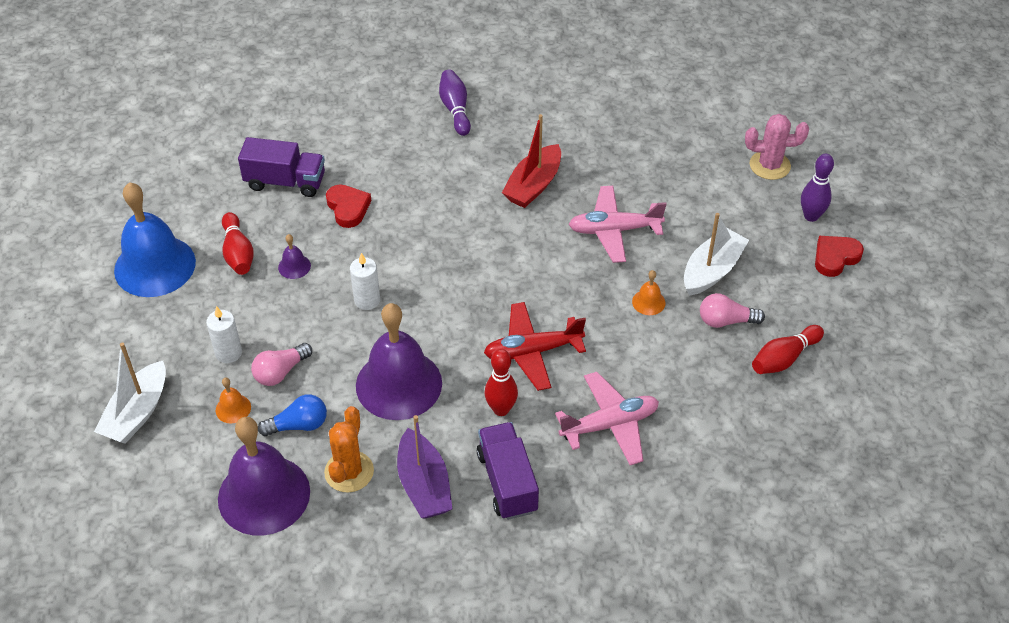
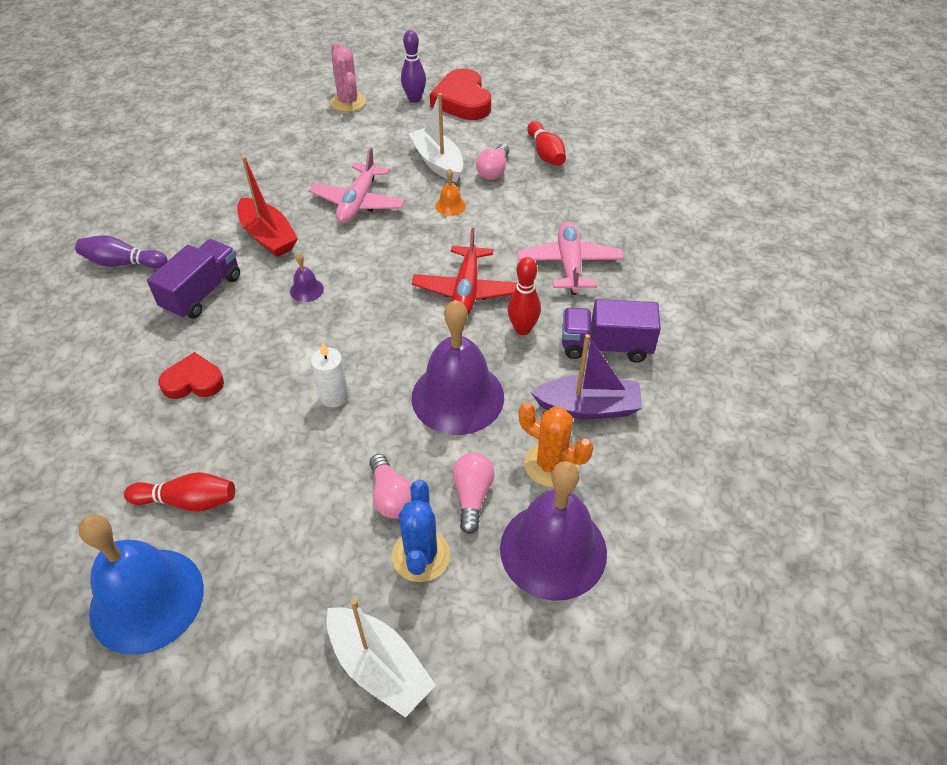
camera: 70 degrees left, 0 degrees up
white candle [206,306,242,363] -> none
orange bell [216,378,251,424] -> blue cactus [392,480,450,582]
purple truck [238,137,325,197] -> purple truck moved to [147,239,240,319]
blue light bulb [258,394,327,436] -> pink light bulb [452,453,494,534]
purple bell [278,234,311,279] -> purple bell moved to [290,253,324,302]
pink cactus [745,114,809,180] -> pink cactus turned 45 degrees counterclockwise [330,43,366,112]
red heart [815,236,864,277] -> red heart [430,68,491,120], size x1.60

